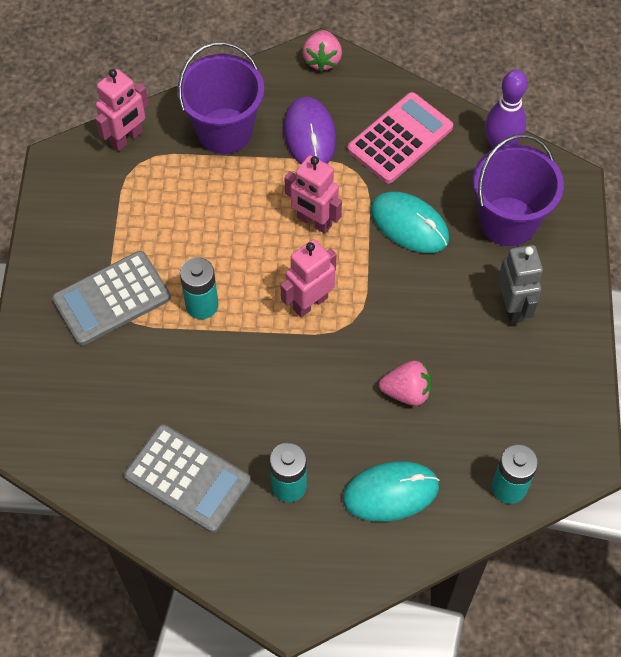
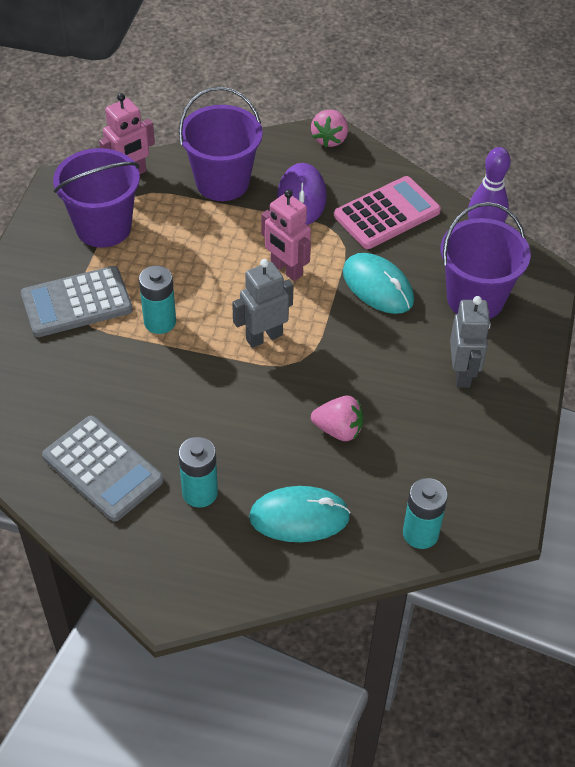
camera: 10 degrees right, 10 degrees down
pink robot [280,239,337,317] -> grey robot [232,259,294,348]
none -> purple bucket [53,148,140,248]

